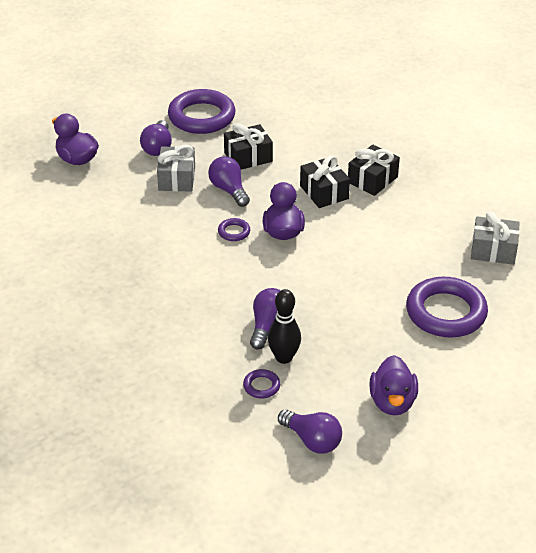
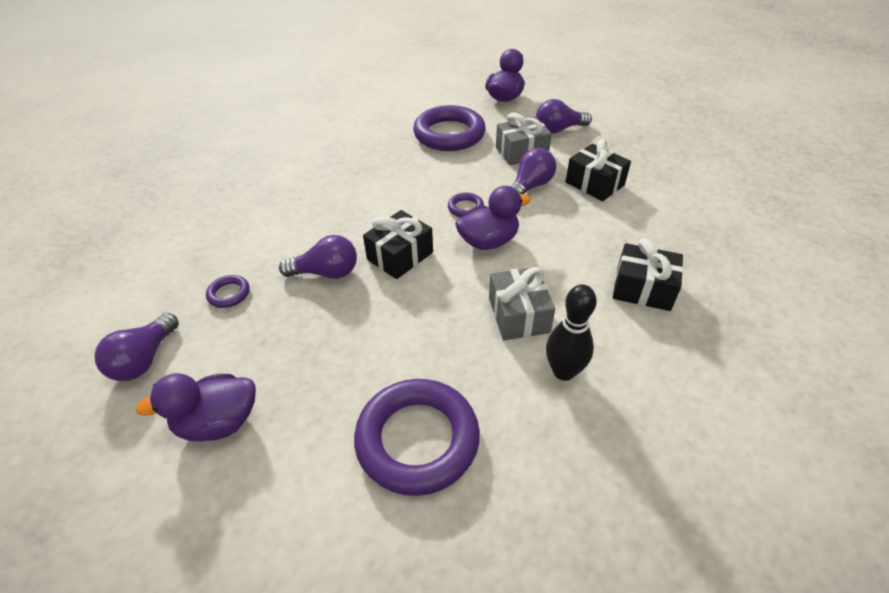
camera: 70 degrees right, 5 degrees up
purple ring [168,89,235,134] -> purple ring moved to [413,105,486,151]
black bowling pin [268,289,301,364] -> black bowling pin moved to [546,284,597,381]
black gift [300,155,350,208] -> black gift moved to [363,210,433,279]
grey gift [471,211,520,265] -> grey gift moved to [489,267,555,340]

